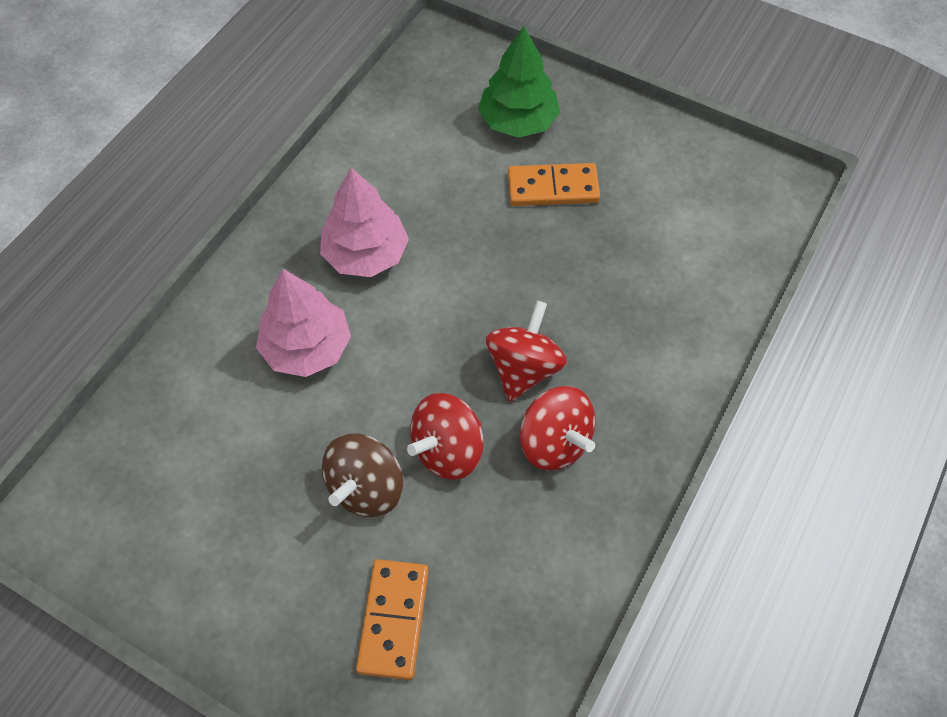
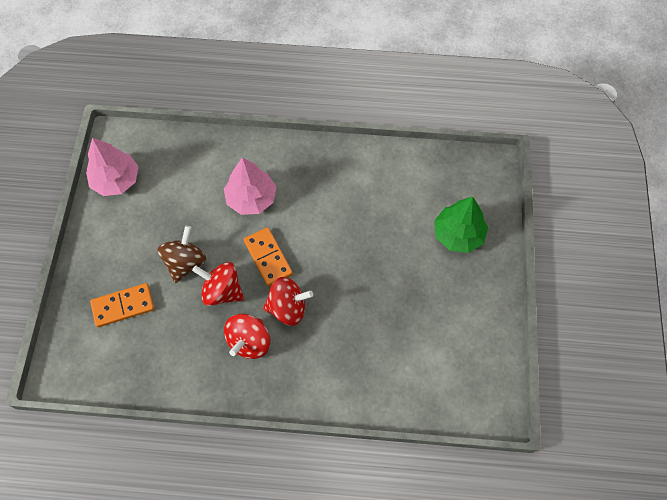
camera: 65 degrees right, 5 degrees up
pink tree [320,167,409,277] -> pink tree moved to [86,138,139,196]
brown spinning top [322,433,403,517] -> brown spinning top turned 105 degrees clockwise [157,226,206,283]
orange domino [508,163,600,206] -> orange domino moved to [244,227,293,286]

